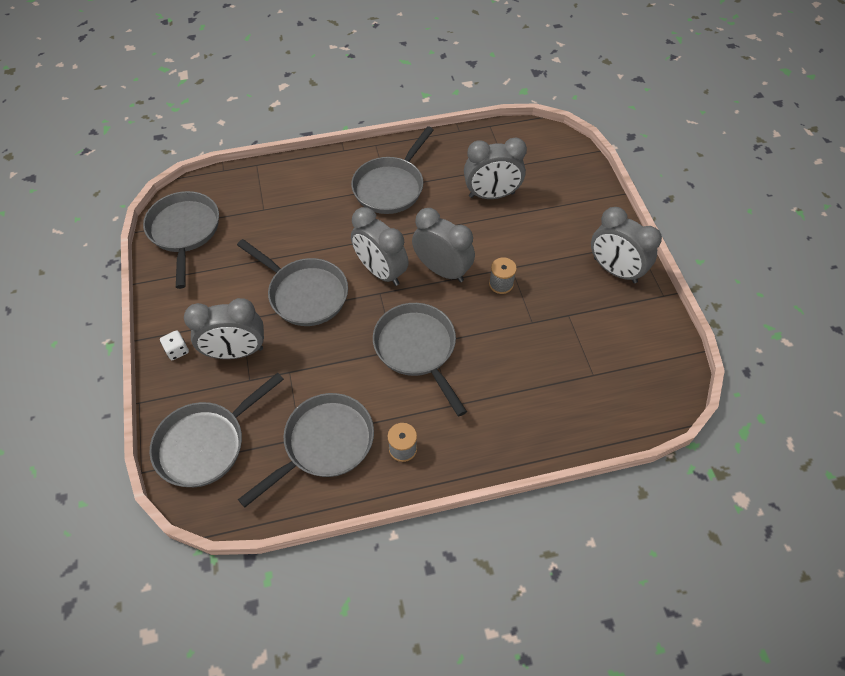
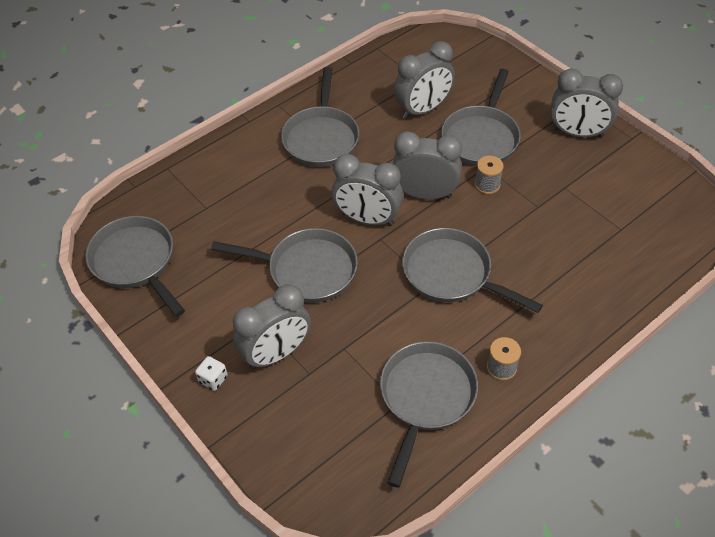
camera: 25 degrees left, 5 degrees down
grey pan [149,373,284,487] -> grey pan moved to [441,69,521,166]

